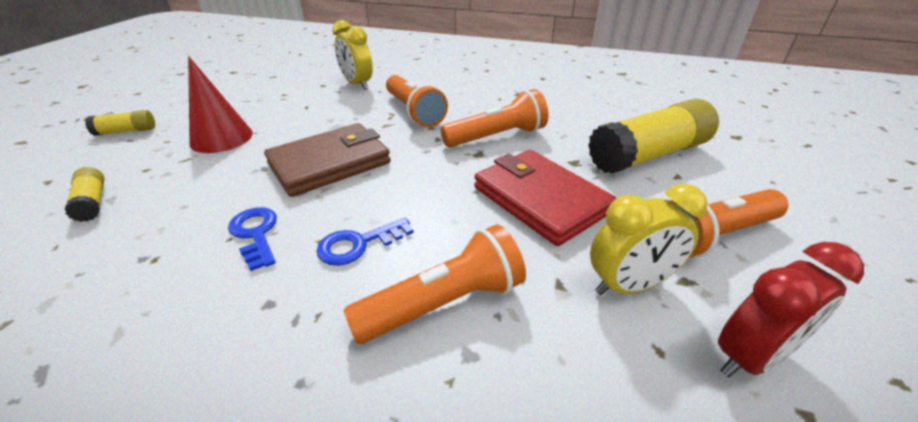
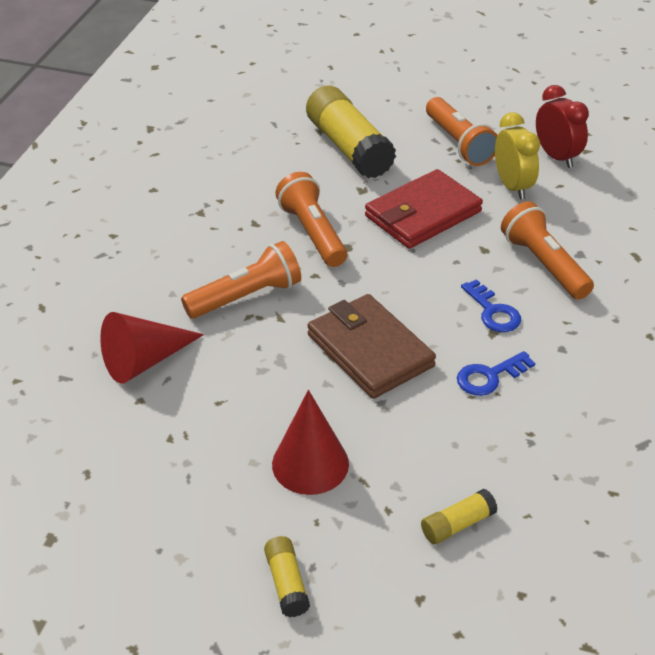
camera: 90 degrees left, 5 degrees up
yellow clock [333,20,373,90] -> red cone [100,312,204,384]

